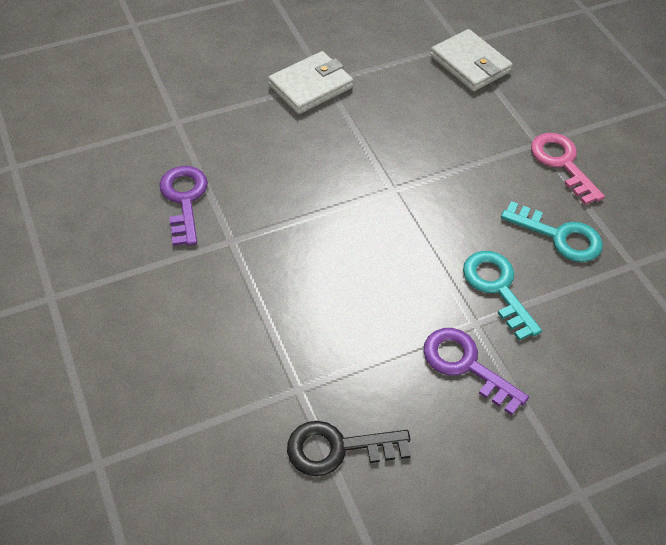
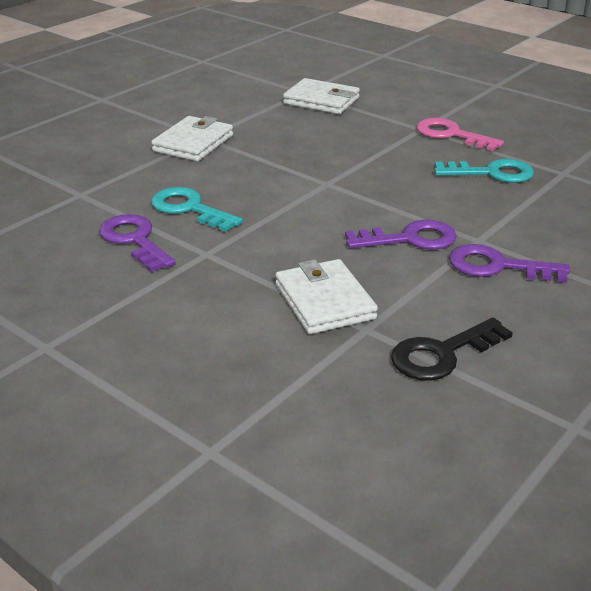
camera: 25 degrees left, 20 degrees down
turquoise key [463,251,542,341] -> turquoise key moved to [151,187,243,232]
none -> white wallet [276,259,378,334]
none -> purple key [345,220,457,250]

